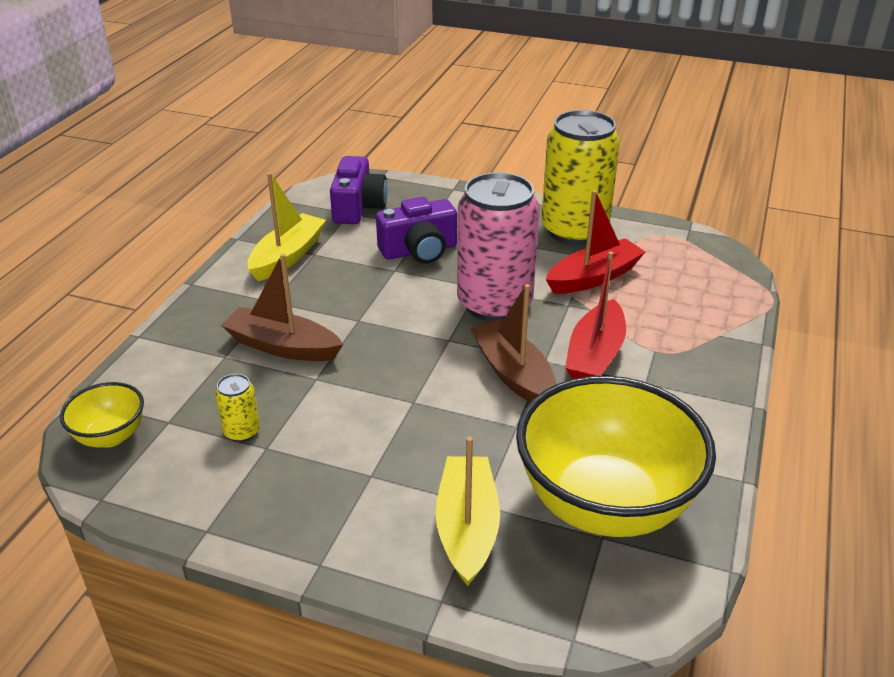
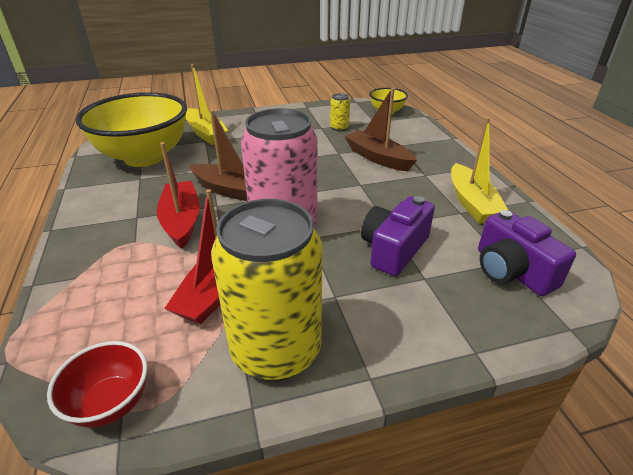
camera: 145 degrees right, 0 degrees up
brown boat [221,254,343,361] -> brown boat turned 120 degrees counterclockwise [345,88,417,171]
none -> red bowl [47,341,147,428]

